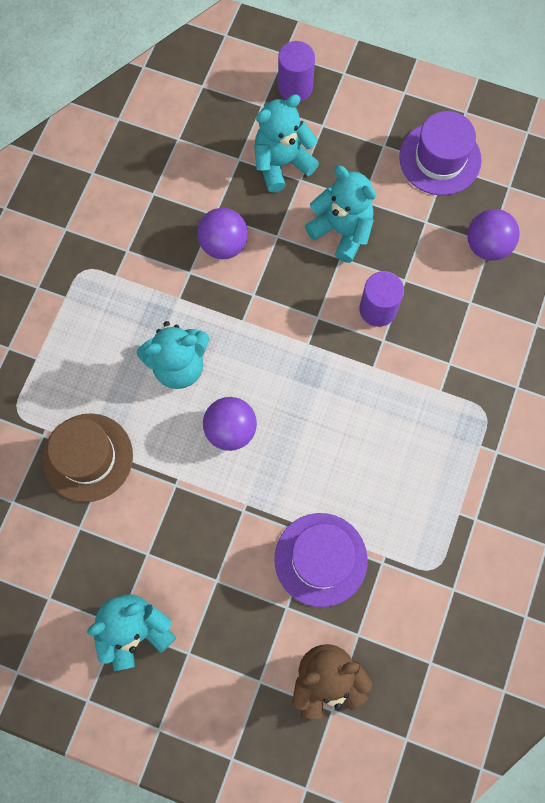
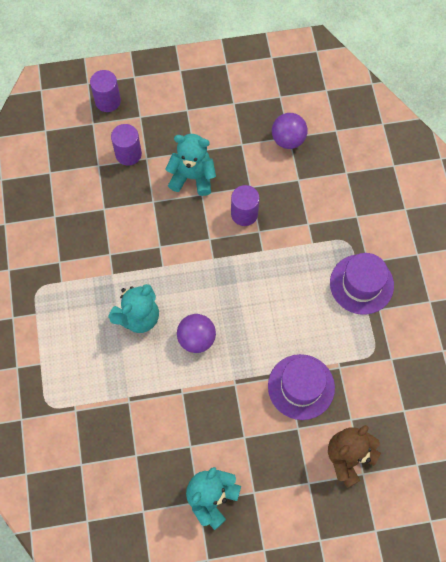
camera: 30 degrees left, 5 degrees down
brown hat [43,413,133,502] -> none
purple ball [197,208,248,259] -> none
turquoise teddy bear [254,94,319,193] -> purple cylinder [111,124,142,166]
purple hat [399,111,482,195] -> purple hat moved to [330,253,394,315]

